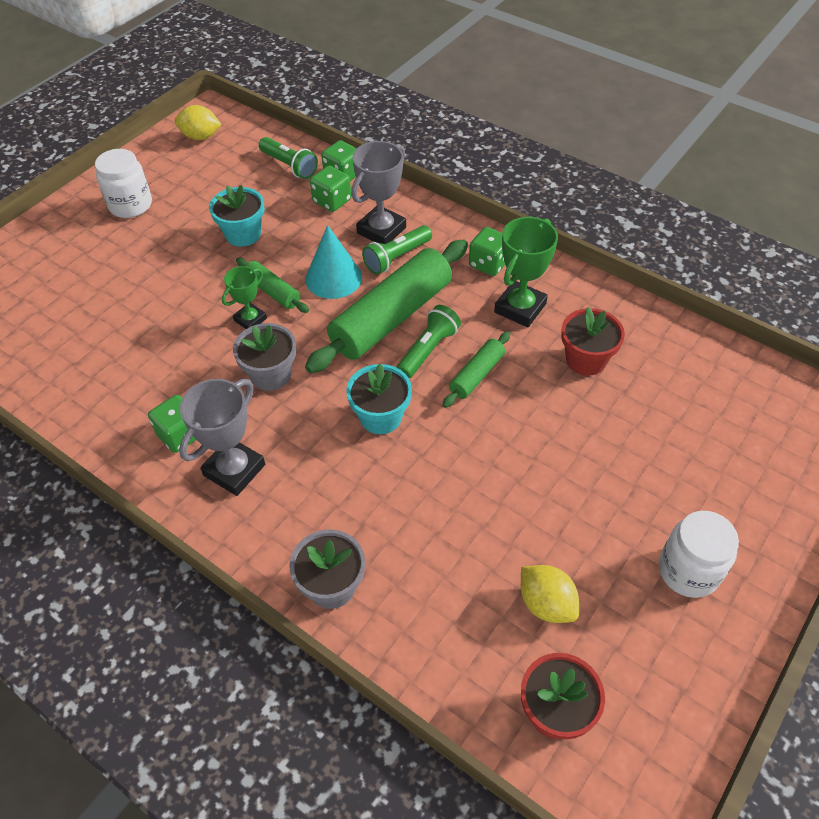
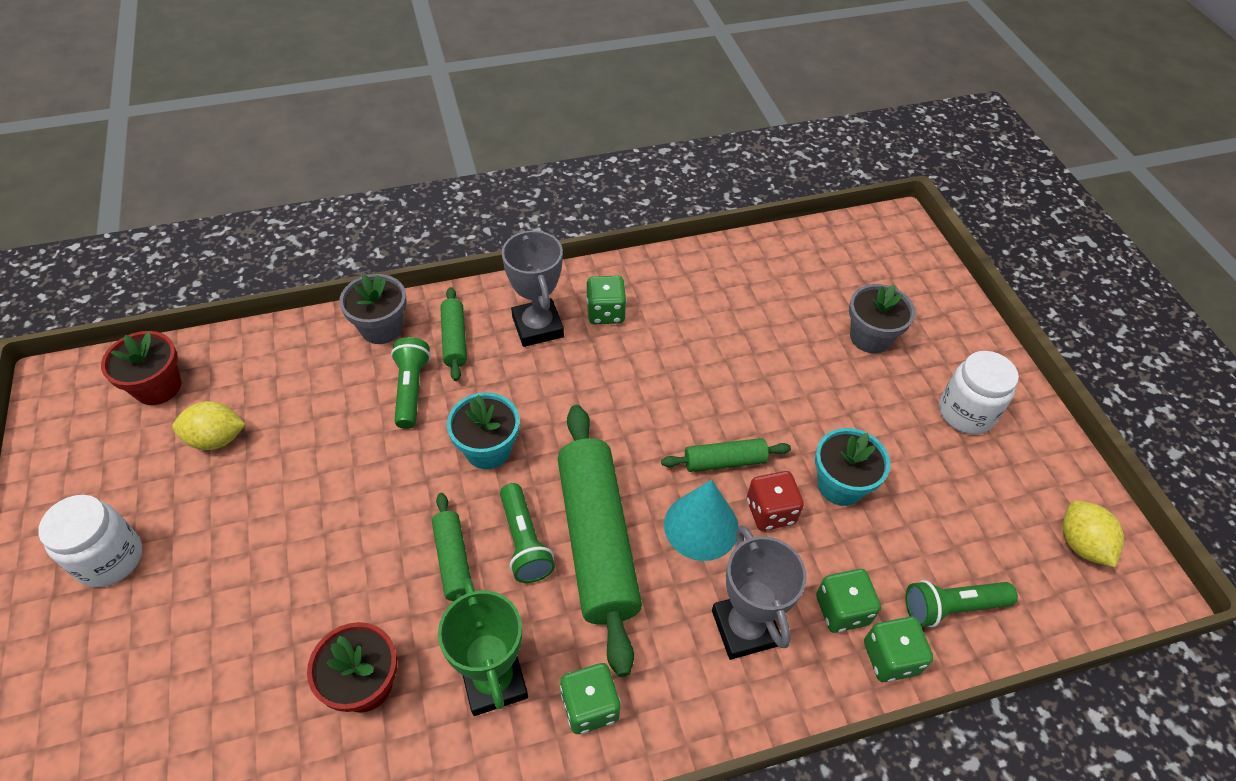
camera: 125 degrees right, 0 degrees up
yellow lemon [175,105,222,140] -> yellow lemon turned 60 degrees counterclockwise [1063,500,1124,567]
green trophy [222,266,267,329] -> none
grey flower pot [233,323,296,391] -> grey flower pot moved to [849,284,915,353]
green flashlight [362,225,432,275] -> green flashlight moved to [391,337,430,429]
none -> green rolling pin [440,287,467,381]
none -> red dice [747,471,804,531]

